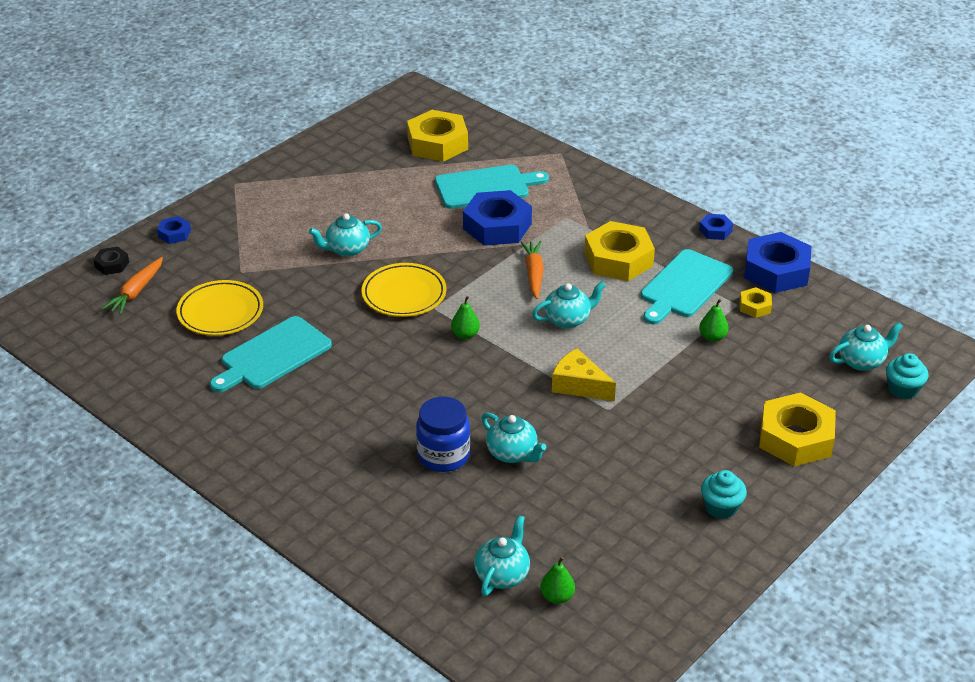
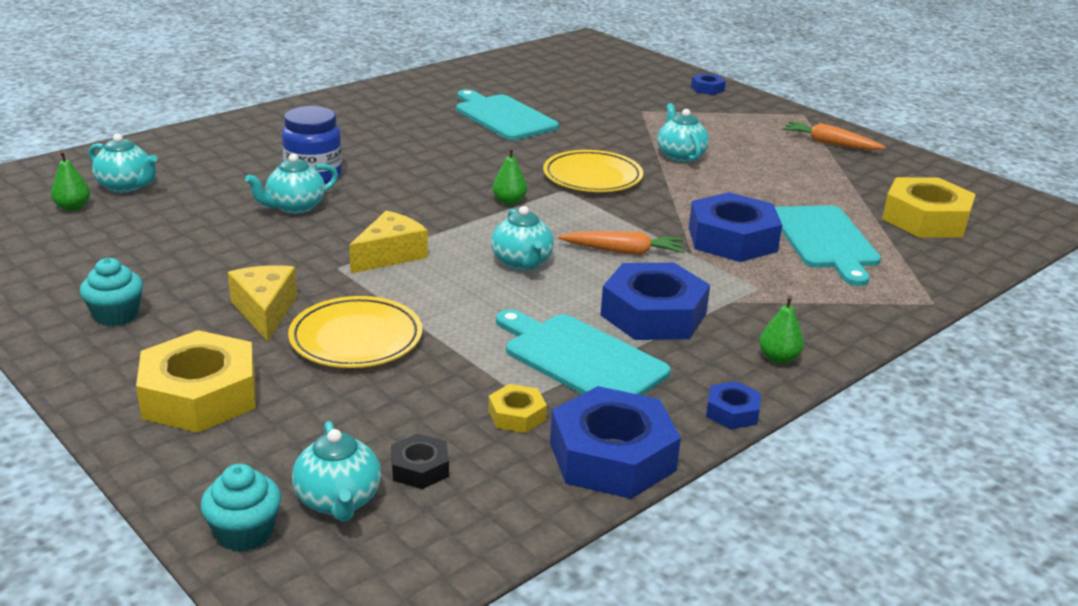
camera: 95 degrees right, 10 degrees down
black nut [93,246,129,275] -> black nut moved to [391,433,449,489]
orange carrot [102,257,163,314] -> orange carrot moved to [782,121,885,150]
yellow plate [176,280,263,336] -> yellow plate moved to [288,296,422,368]
yellow nut [584,221,655,281] -> blue nut [601,263,710,340]
green pear [699,299,729,342] -> green pear moved to [759,296,804,364]
none -> yellow cheese [228,265,297,341]

